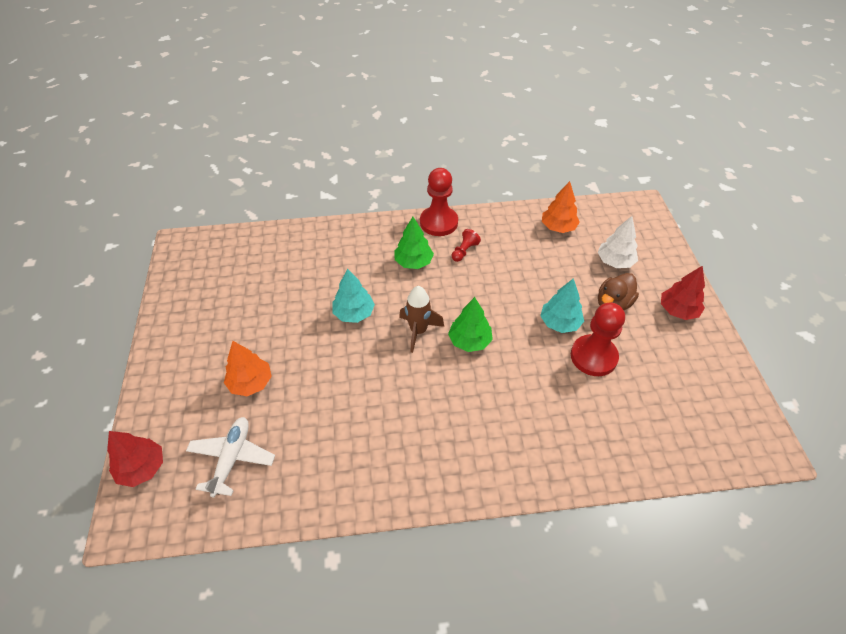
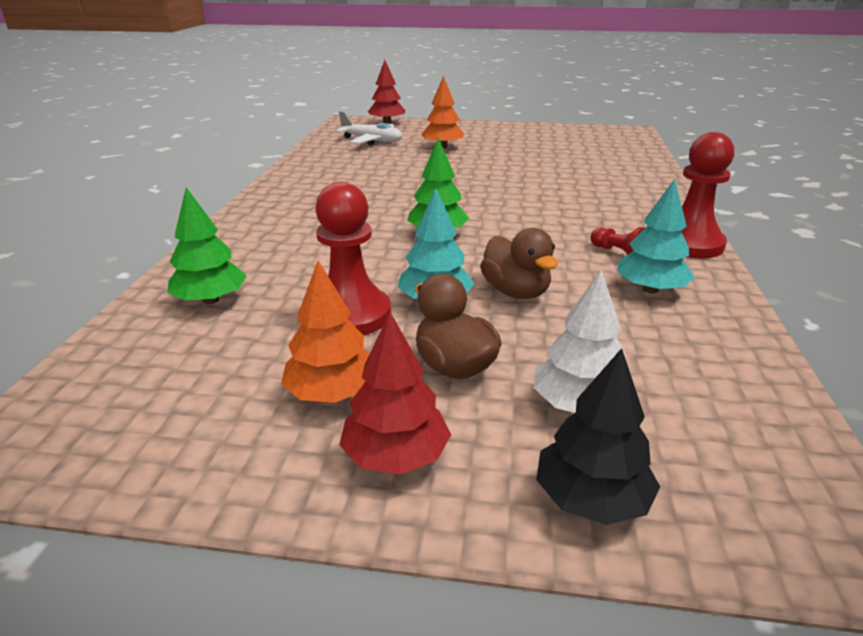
camera: 105 degrees right, 20 degrees down
turquoise tree [332,269,375,323] -> turquoise tree moved to [617,179,695,294]
green tree [394,217,434,269] -> green tree moved to [167,187,247,304]
brown rocket [399,286,444,353] -> none
orange tree [542,181,580,233] -> orange tree moved to [281,261,370,403]
none -> brown duck [480,228,558,299]
none -> black tree [536,348,660,525]

